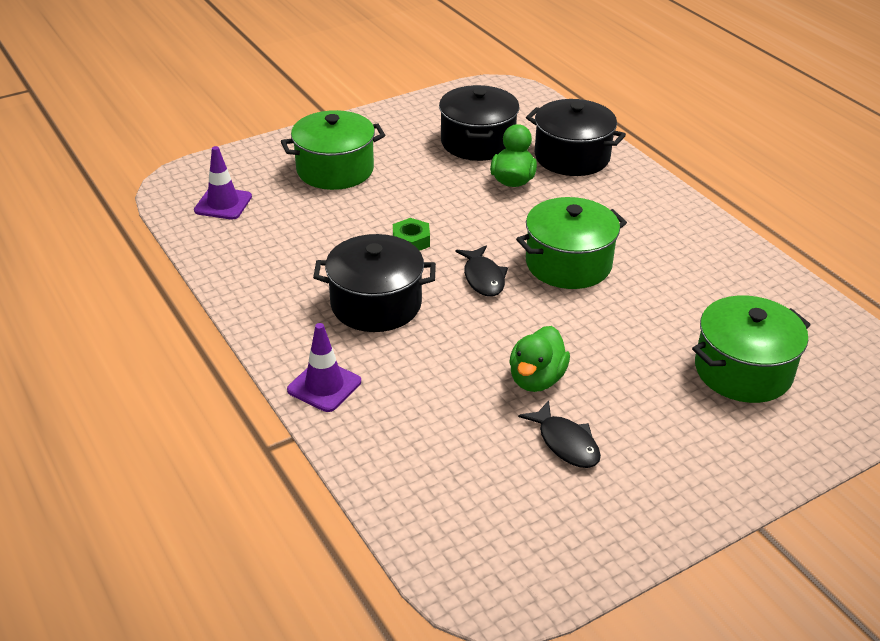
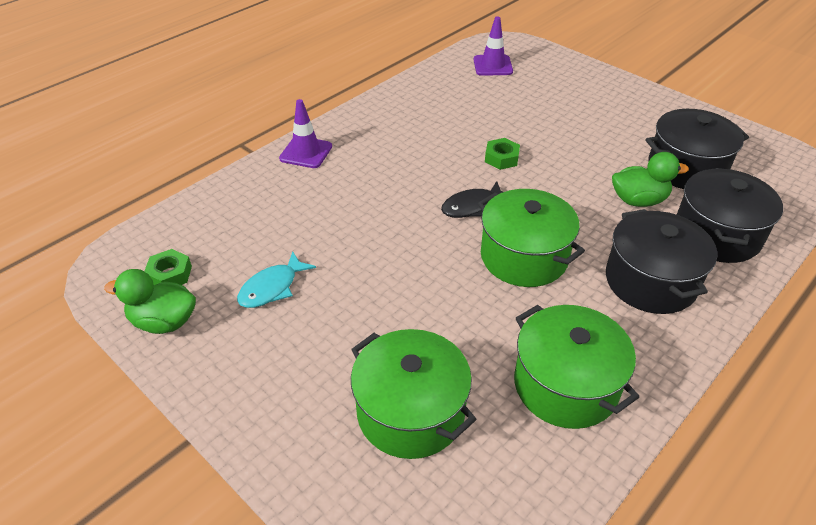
camera: 75 degrees right, 5 degrees up
green pot [281,110,385,190] -> green pot moved to [514,305,639,429]
black pot [313,234,436,332] -> black pot moved to [606,209,717,314]
green duck [509,326,570,392] -> green duck moved to [104,269,196,334]
black fish [518,400,601,468] -> turquoise fish [237,251,316,308]
none -> green nut [144,249,192,285]

